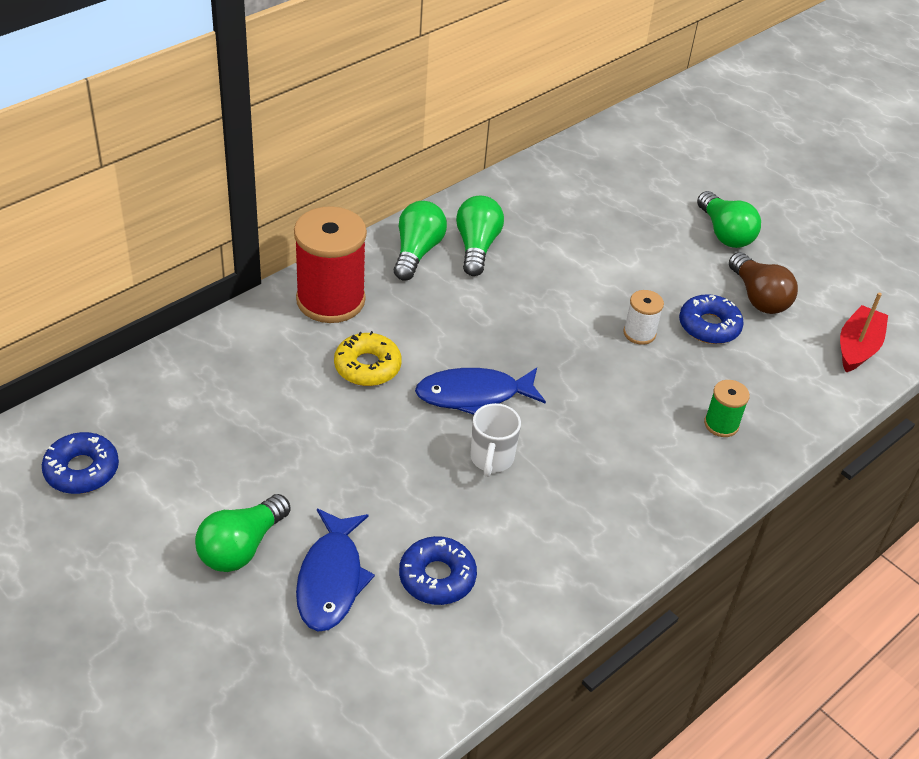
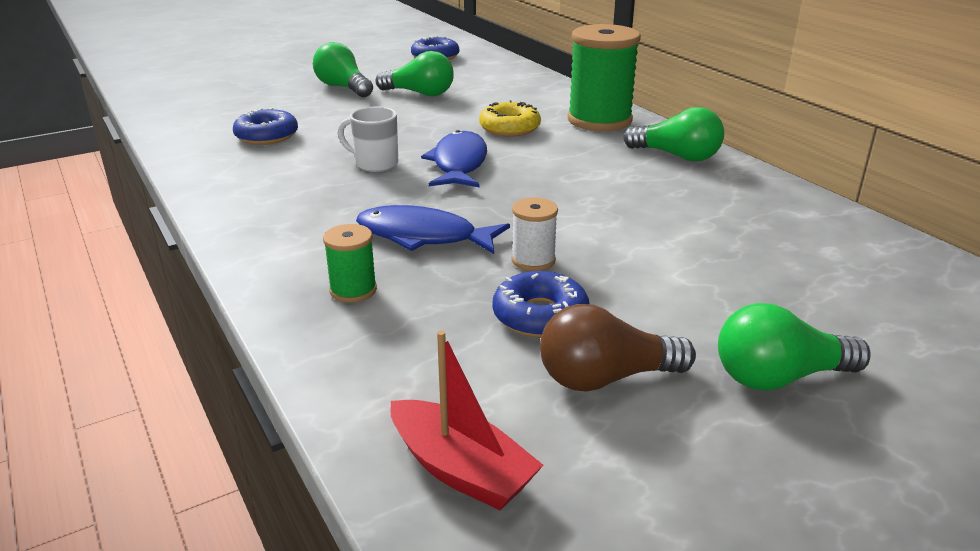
camera: 105 degrees right, 15 degrees down
red spool [294,206,367,323] -> green spool [568,24,641,131]
blue fish [296,509,375,632] -> blue fish moved to [356,205,510,254]
green light bulb [456,196,504,276] -> green light bulb moved to [375,51,454,96]

